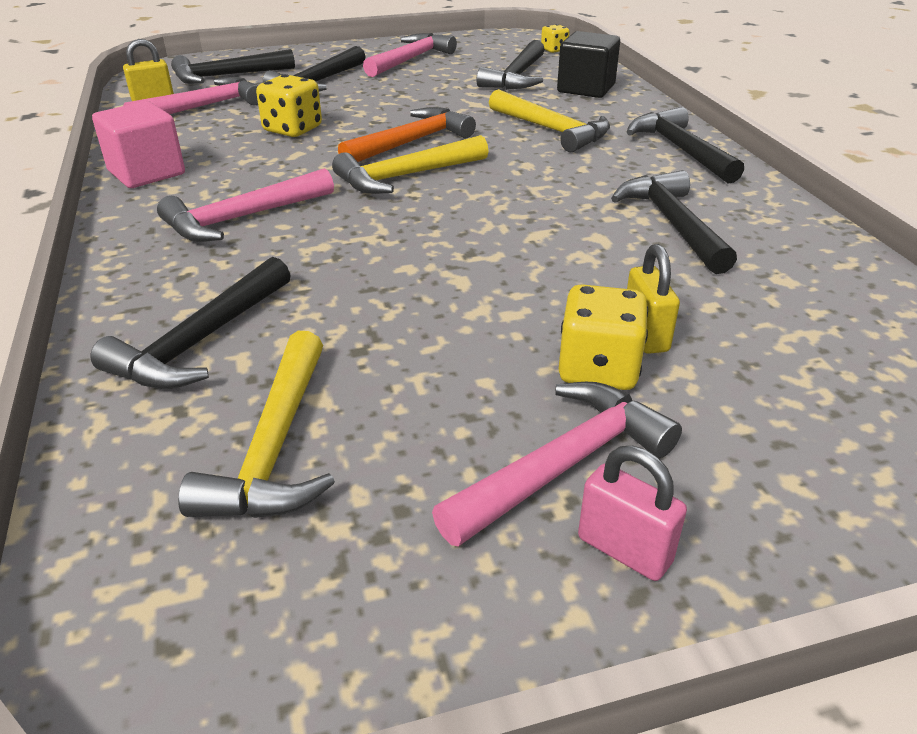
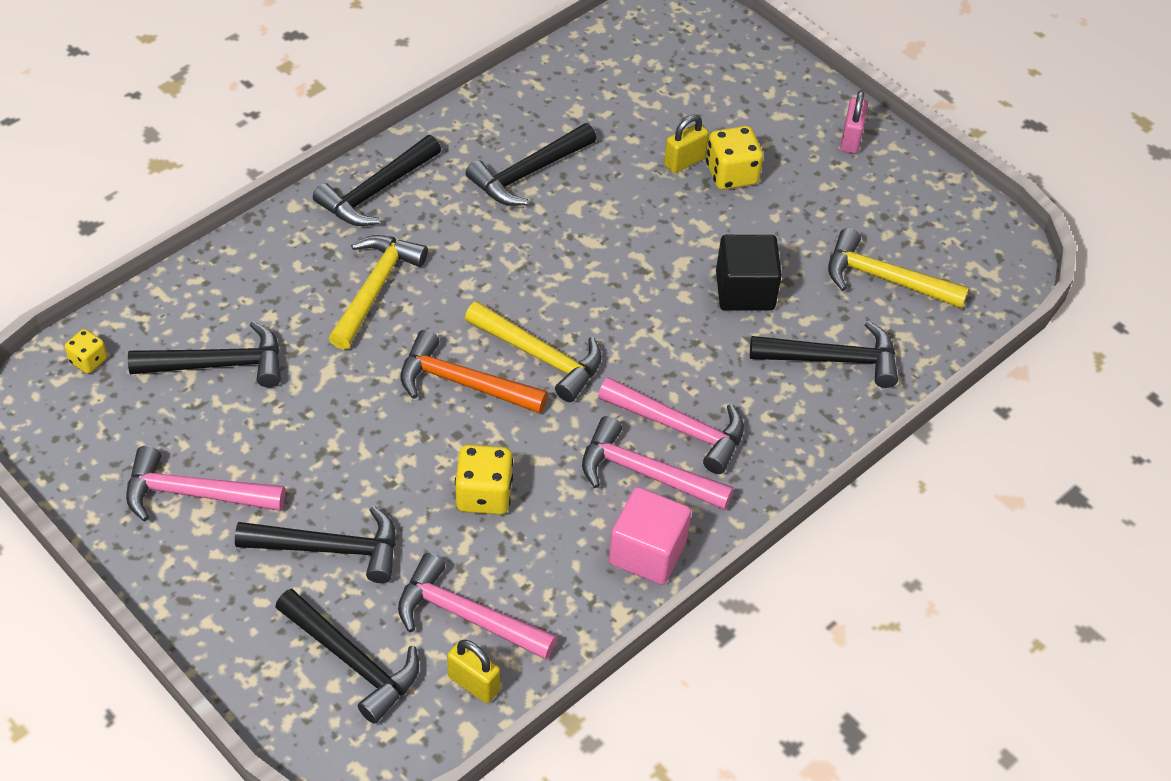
camera: 120 degrees left, 15 degrees up
yellow hammer [178,331,335,518] -> yellow hammer turned 135 degrees counterclockwise [828,228,969,309]
pink hammer [432,382,682,547] -> pink hammer moved to [582,416,734,510]
black cube [557,31,620,98] -> black cube moved to [716,235,782,310]

